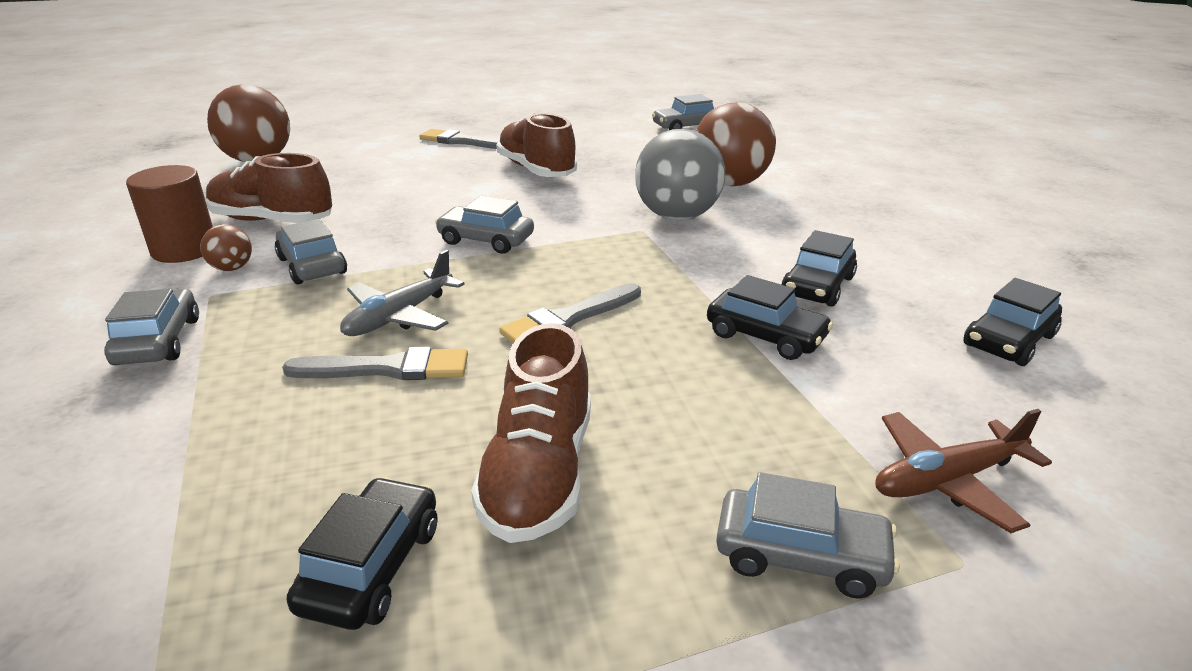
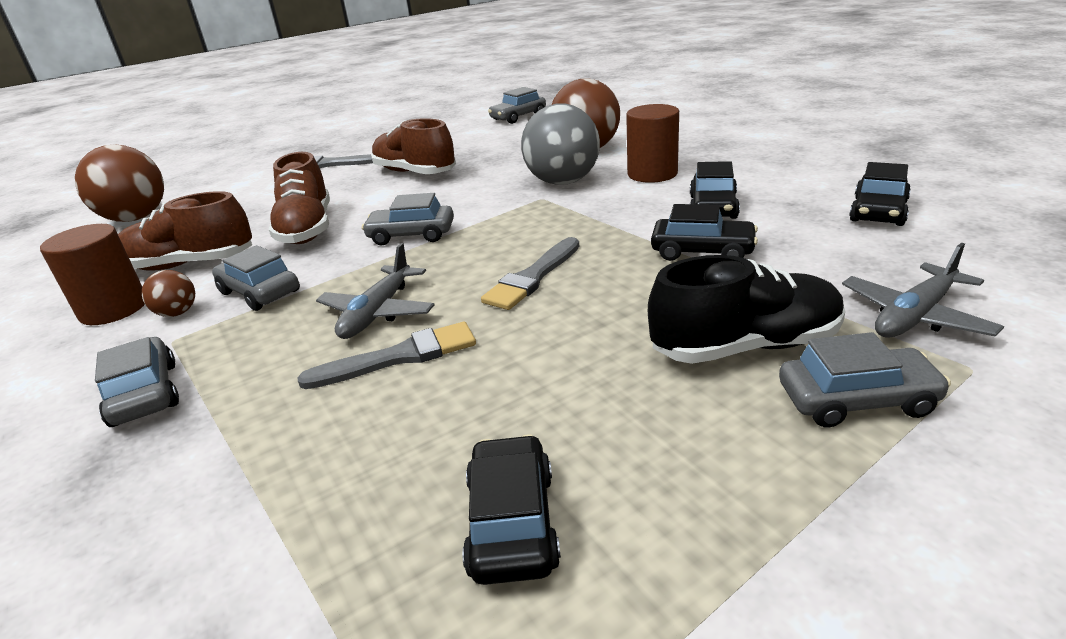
camera: 15 degrees left, 0 degrees up
brown shoe [471,323,591,543] -> brown shoe moved to [269,152,330,244]
brown plane [875,409,1052,533] -> grey plane [842,243,1004,338]
none -> brown cylinder [626,104,679,183]
none -> black shoe [648,255,845,364]

